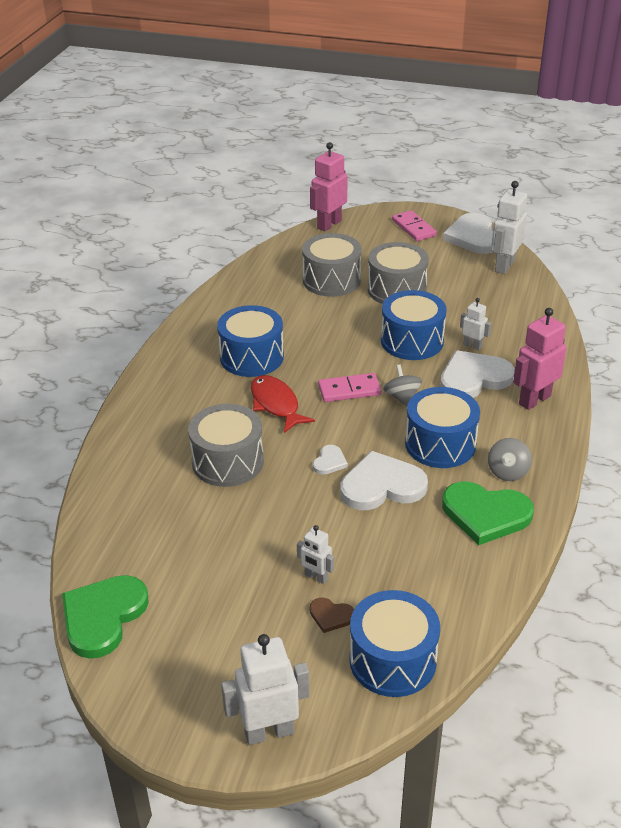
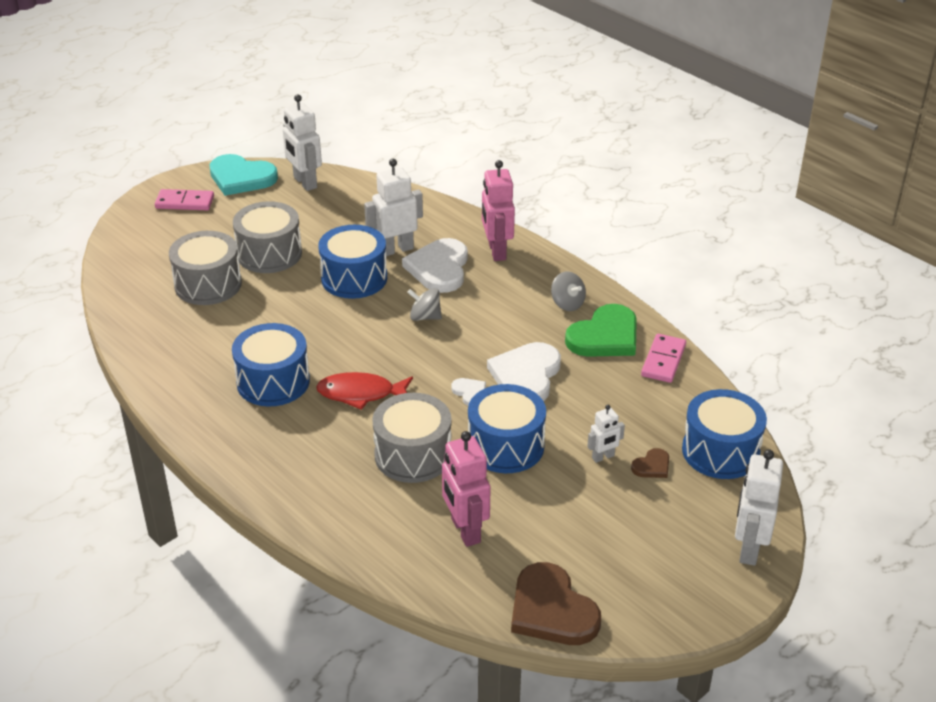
camera: 60 degrees left, 0 degrees up
green heart [62,575,149,659] -> brown heart [511,562,601,645]
pink robot [310,142,348,232] -> pink robot moved to [442,431,491,547]
pink domino [318,373,382,402] -> pink domino moved to [641,334,686,383]
blue drum [405,387,480,468] -> blue drum moved to [468,384,546,473]
white heart [443,213,493,254] -> turquoise heart [209,154,278,196]
white robot [460,298,491,350] -> white robot [364,159,423,256], size x1.81

